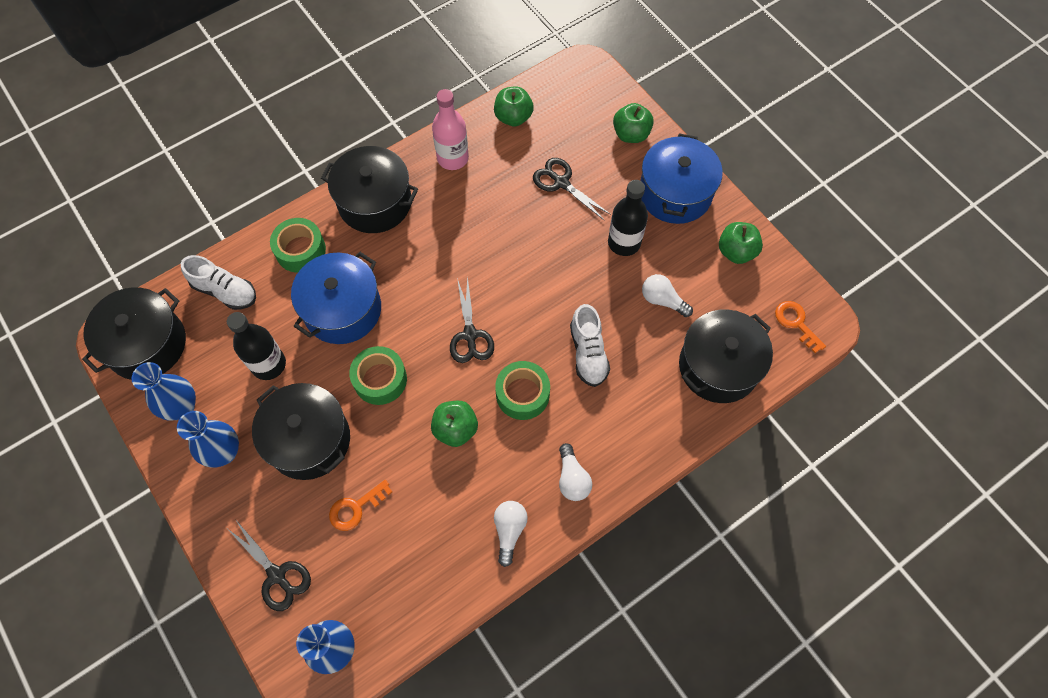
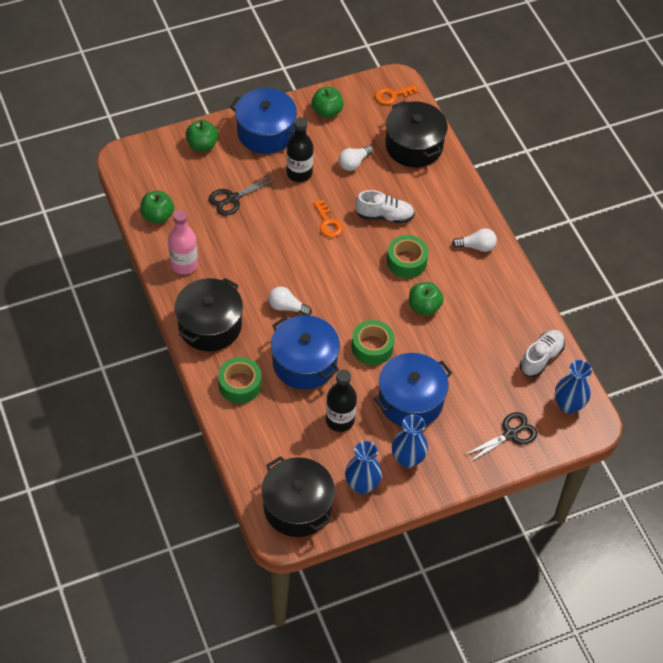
camera: 80 degrees left, 10 degrees down
white shoe [181,255,256,310] -> white shoe moved to [520,330,565,377]
black pot [252,383,350,480] -> blue pot [374,353,452,427]
orange key [329,480,392,531] -> orange key moved to [314,200,343,237]
black scissors [450,276,494,363] -> none
white light bulb [494,501,528,567] -> white light bulb moved to [269,286,312,315]

